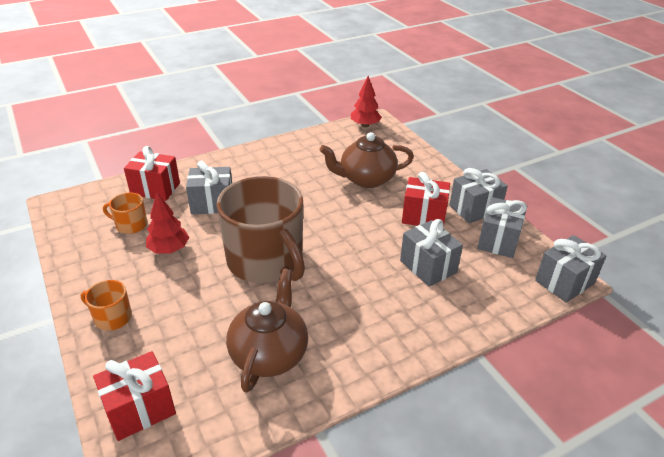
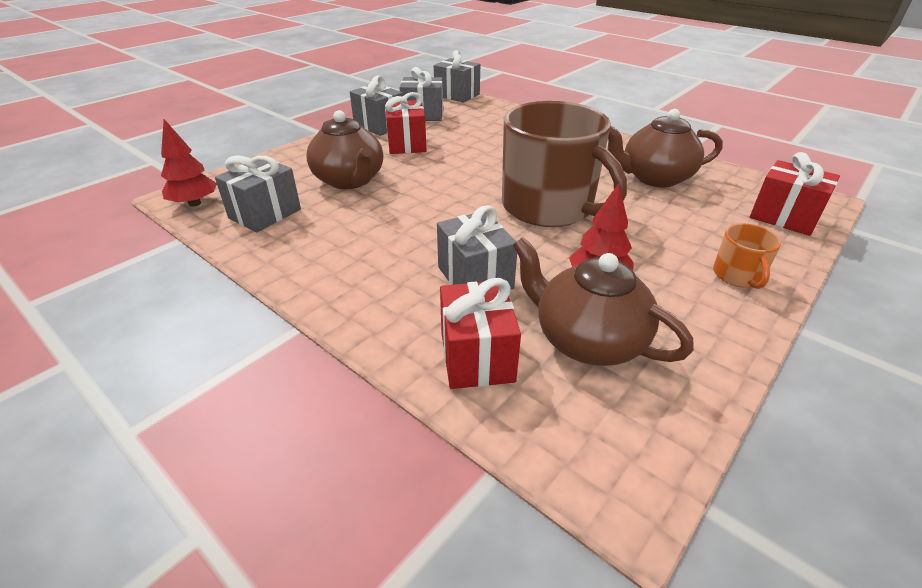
camera: 110 degrees left, 0 degrees up
orange mug [103,192,147,234] -> brown teapot [513,237,694,366]
brown mug [217,176,305,283] -> brown mug turned 105 degrees clockwise [502,101,627,227]
grey gift [400,219,463,287] -> grey gift moved to [215,155,301,232]

